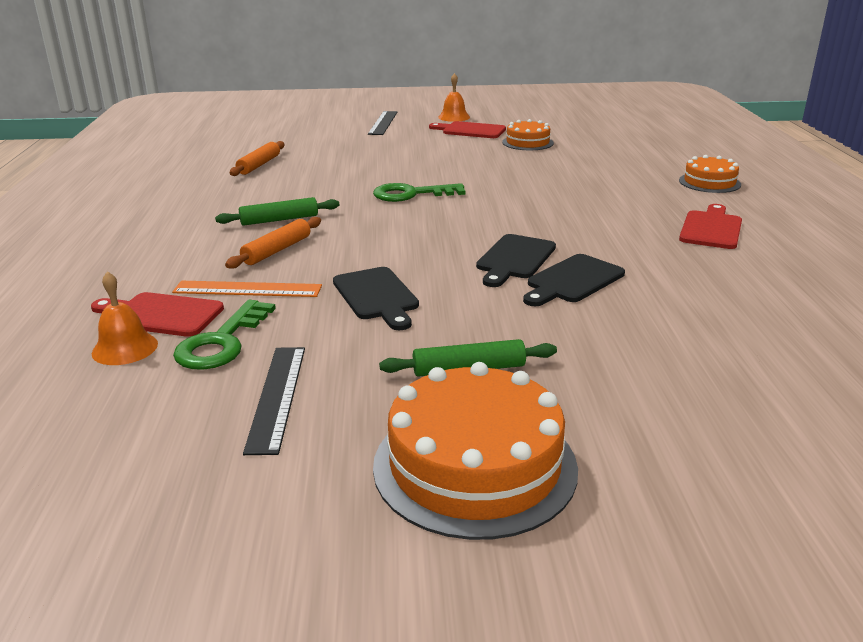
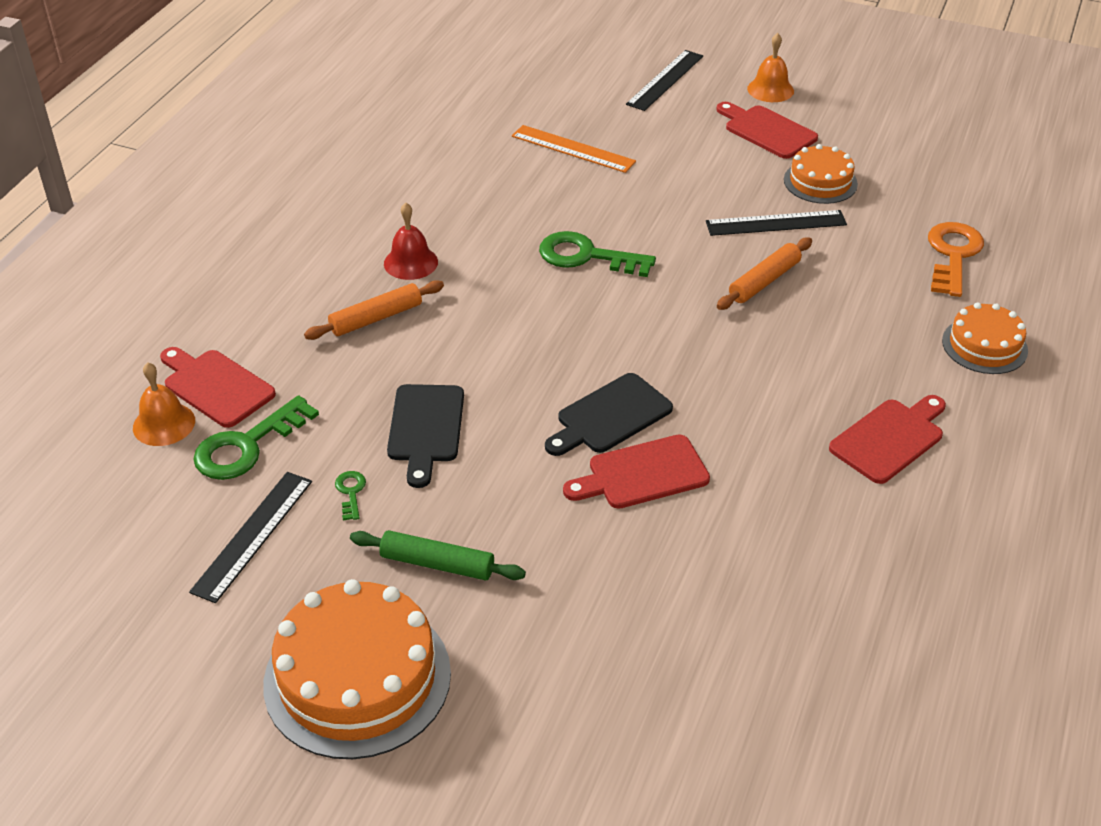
camera: 25 degrees right, 15 degrees up
orange ruler [172,281,322,297] -> orange ruler moved to [512,125,636,173]
green rolling pin [215,197,339,226] -> red bell [384,203,438,280]
orange rolling pin [230,141,284,176] -> orange rolling pin moved to [717,237,812,310]
black cutting board [523,254,625,306] -> red cutting board [563,434,710,509]
none -> green key [335,471,366,520]
none -> black ruler [706,210,847,236]
none -> orange key [928,222,984,297]

